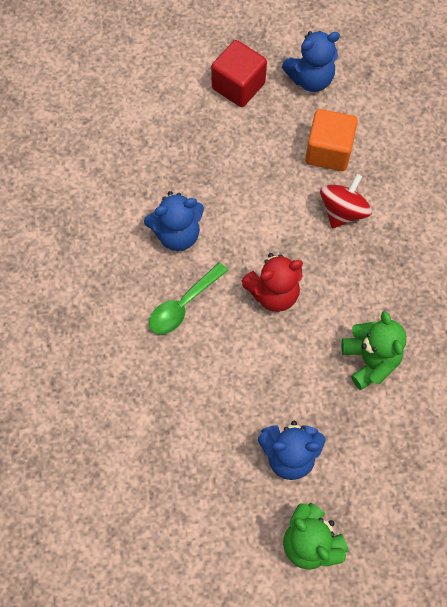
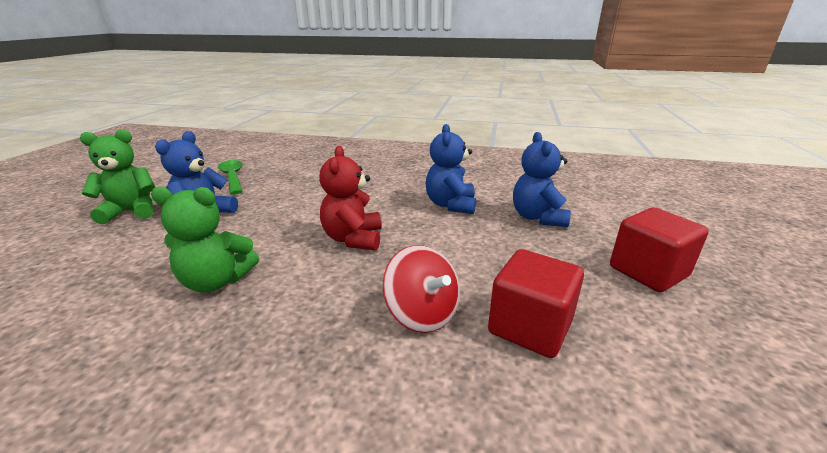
camera: 110 degrees right, 40 degrees down
green spoon [149,262,228,335] -> green spoon moved to [218,160,243,194]
blue teddy bear [282,31,340,92] -> blue teddy bear moved to [513,132,571,227]
orange cube [305,109,358,171] -> red cube [488,249,584,358]

